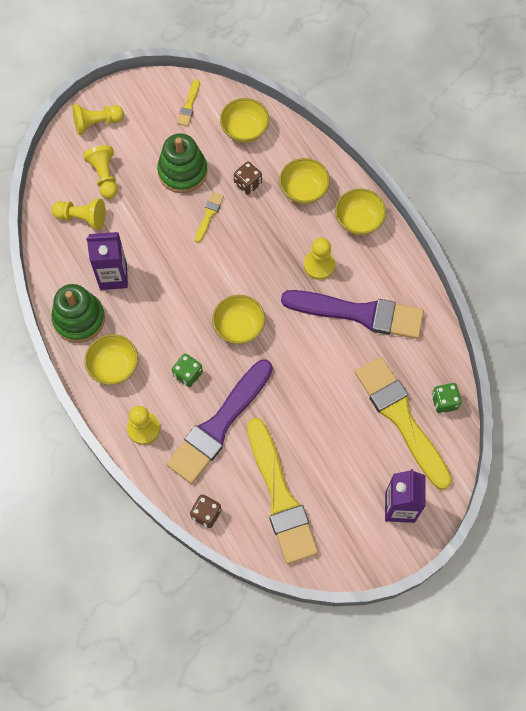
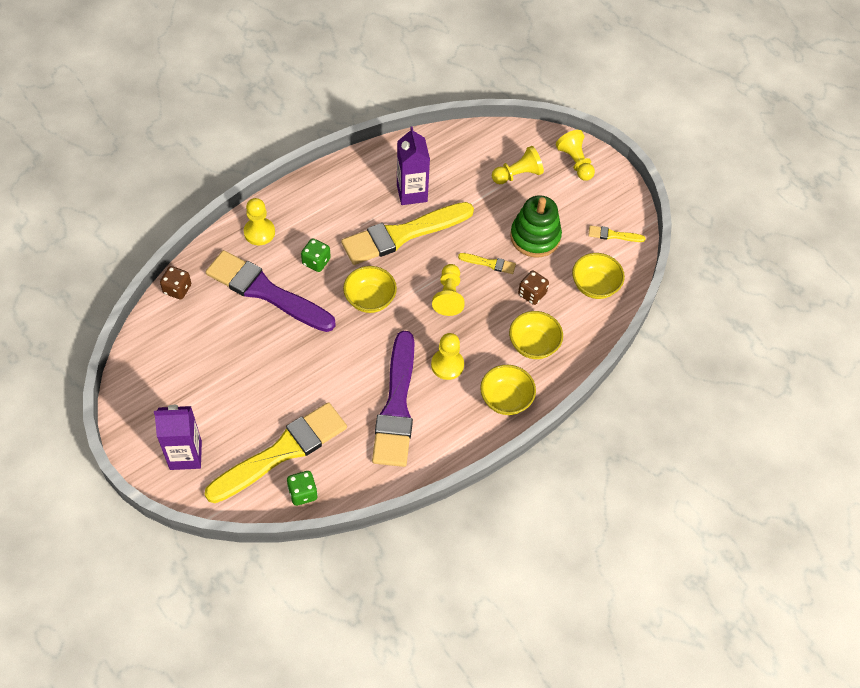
camera: 80 degrees right, 10 degrees down
green stacking toy [51,284,105,343] -> none
yellow pawn [52,198,106,230] -> yellow pawn moved to [432,264,465,316]
yellow bowl [84,334,138,385] -> none
yellow brush [247,418,318,564] -> yellow brush moved to [341,202,474,265]

